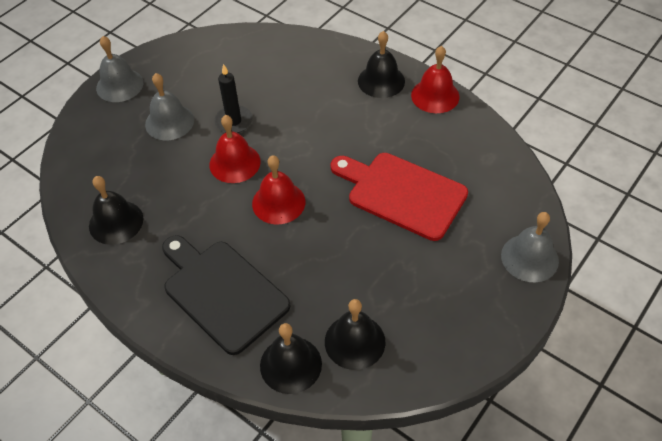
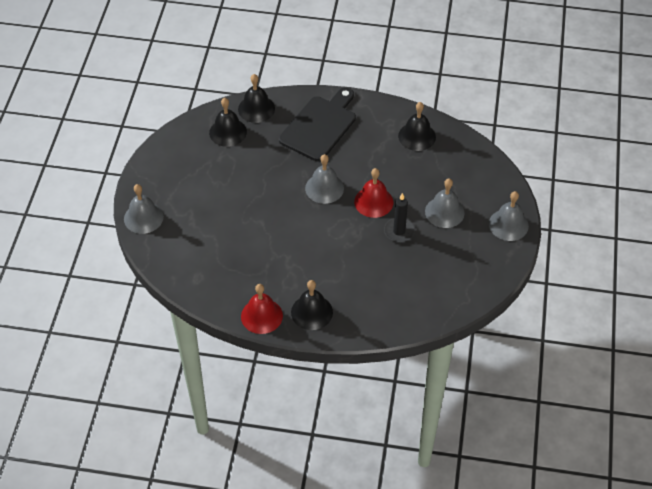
camera: 150 degrees right, 0 degrees up
black cutting board [162,235,291,355] -> black cutting board turned 75 degrees counterclockwise [279,88,356,161]
red bell [252,155,305,224] -> grey bell [305,154,344,204]
red cutting board [330,153,468,241] -> none

